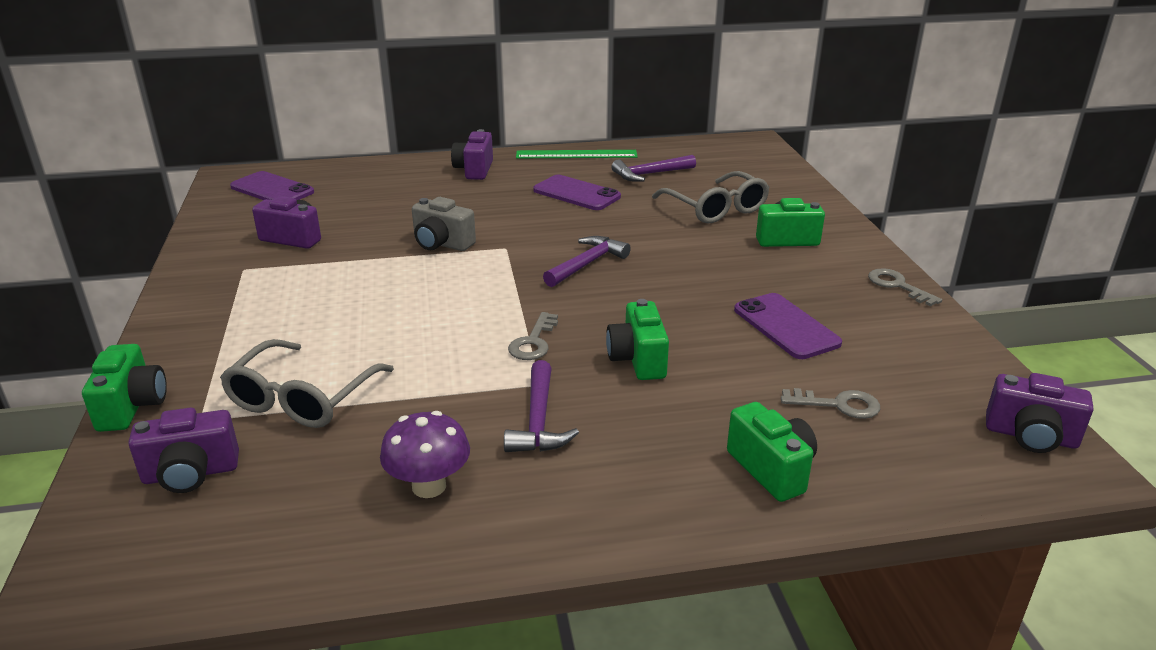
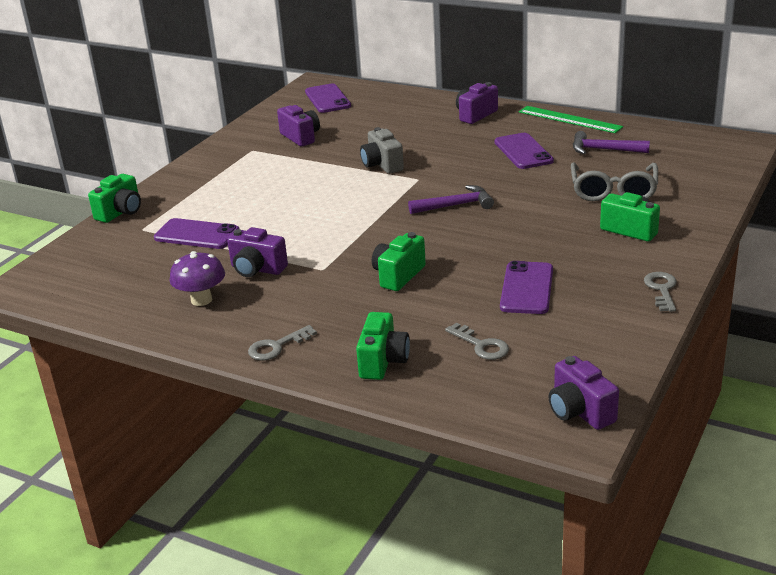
camera: 40 degrees right, 0 degrees up
purple camera [128,408,239,493] -> purple camera moved to [227,227,288,277]
grey glasses [220,339,394,428] -> purple phone [154,218,239,249]
purple hammer [504,360,579,452] -> none
grey key [508,312,558,360] -> grey key moved to [248,325,317,361]

